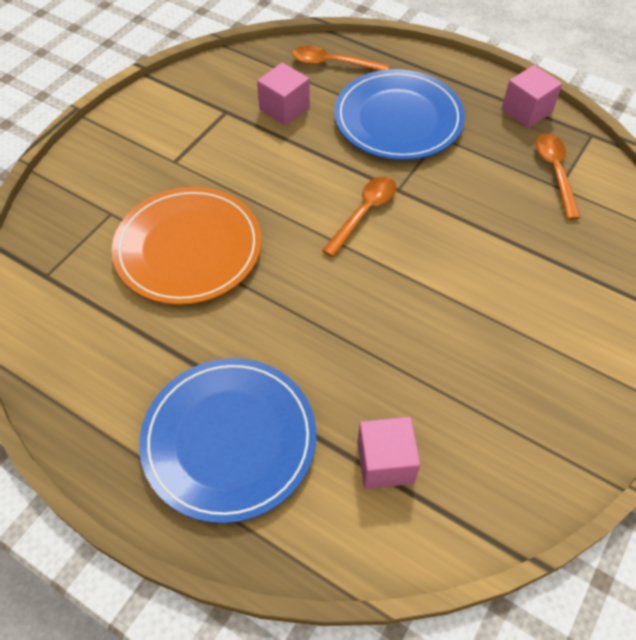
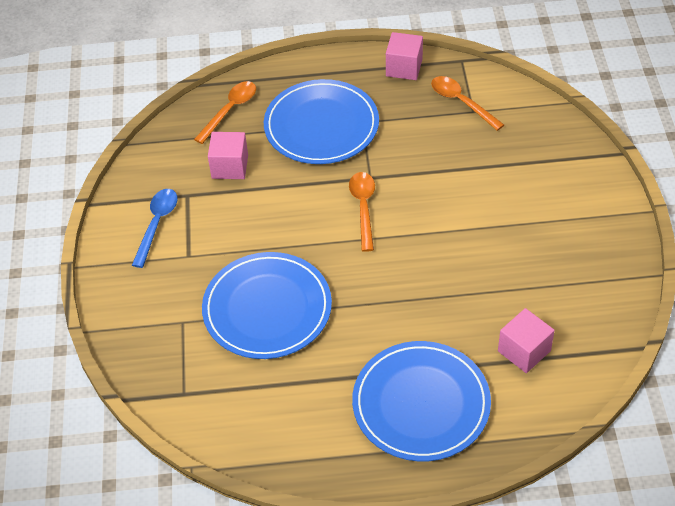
camera: 35 degrees left, 5 degrees down
orange plate [112,187,262,305] -> blue plate [202,252,332,359]
orange spoon [292,46,389,71] -> orange spoon turned 150 degrees clockwise [194,81,256,144]
none -> blue spoon [132,189,178,268]

